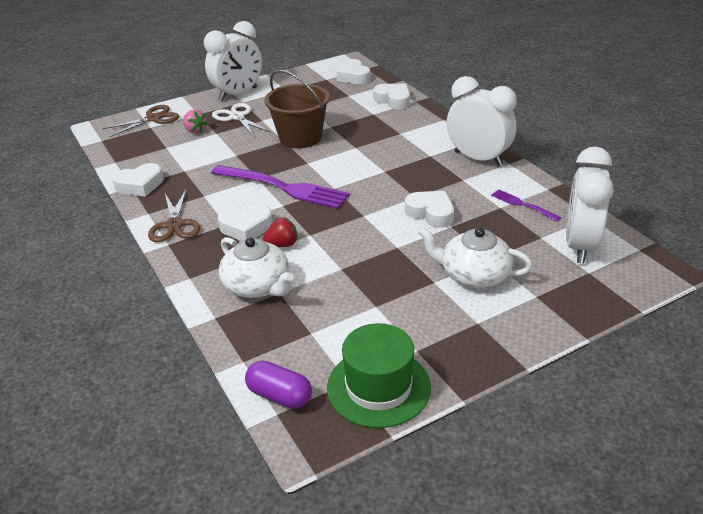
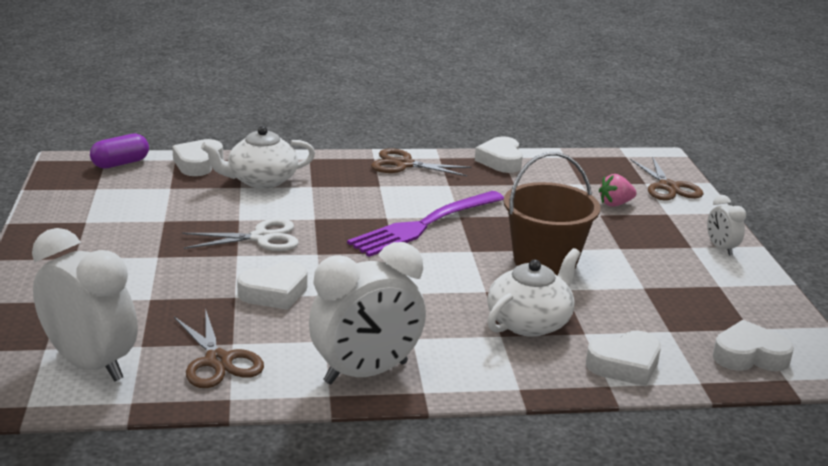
camera: 110 degrees right, 10 degrees down
white clock [204,21,262,101] -> white clock [707,195,746,256], size x0.48
white scissors [212,103,270,137] -> white scissors moved to [182,218,299,251]
white heart [218,205,273,241] -> white heart moved to [172,139,224,176]
red strawberry [262,217,298,247] -> none
green hat [327,323,431,428] -> none
white teapot [418,227,533,288] -> white teapot moved to [487,248,580,337]
purple fork [491,189,561,221] -> brown scissors [174,308,264,388]

